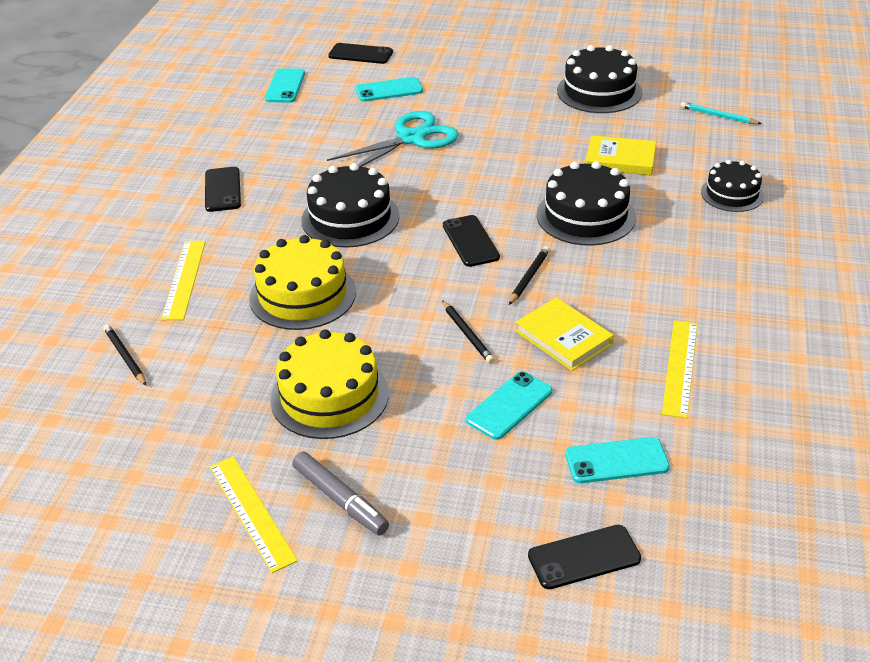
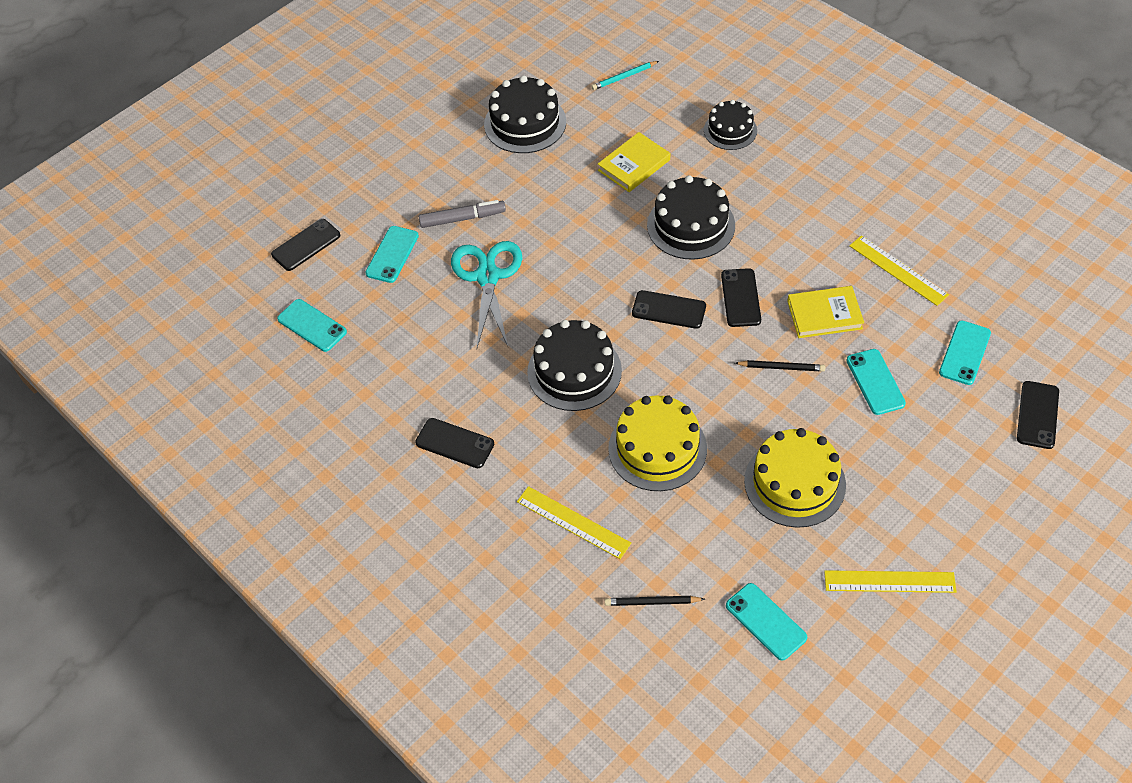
camera: 55 degrees left, 15 degrees up
grey marker [292,452,389,536] -> grey marker moved to [419,200,506,228]
black pencil [509,246,550,305] -> black phone [721,268,761,327]
none -> turquoise phone [726,583,807,660]

